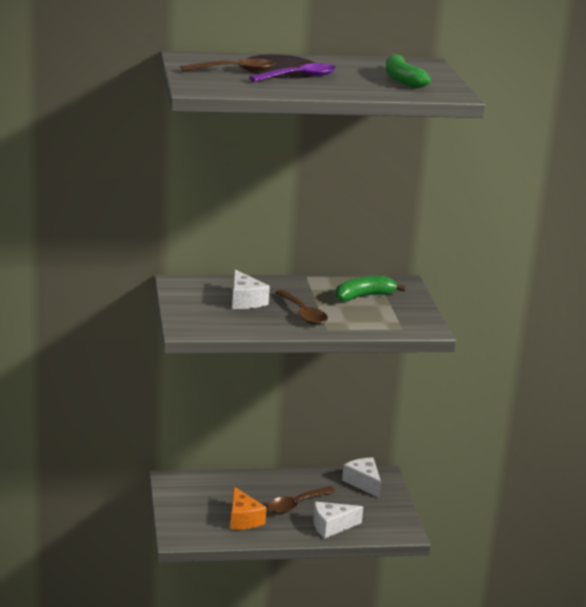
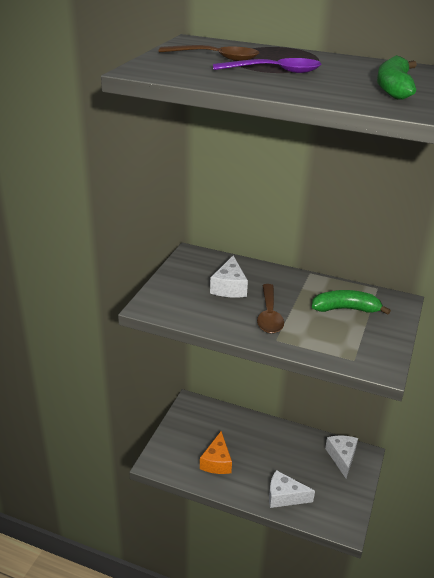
camera: 30 degrees right, 10 degrees up
brown spoon [267,486,336,513] -> none

